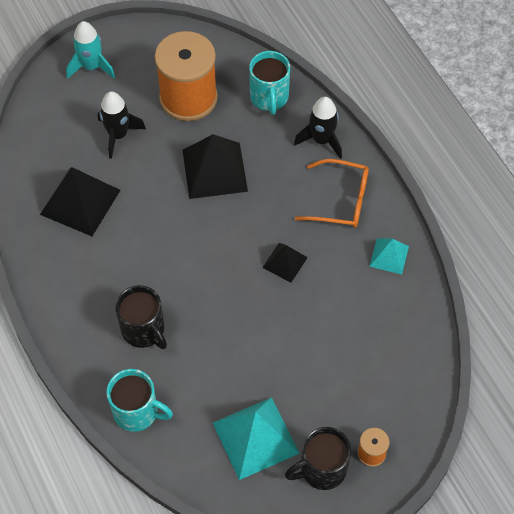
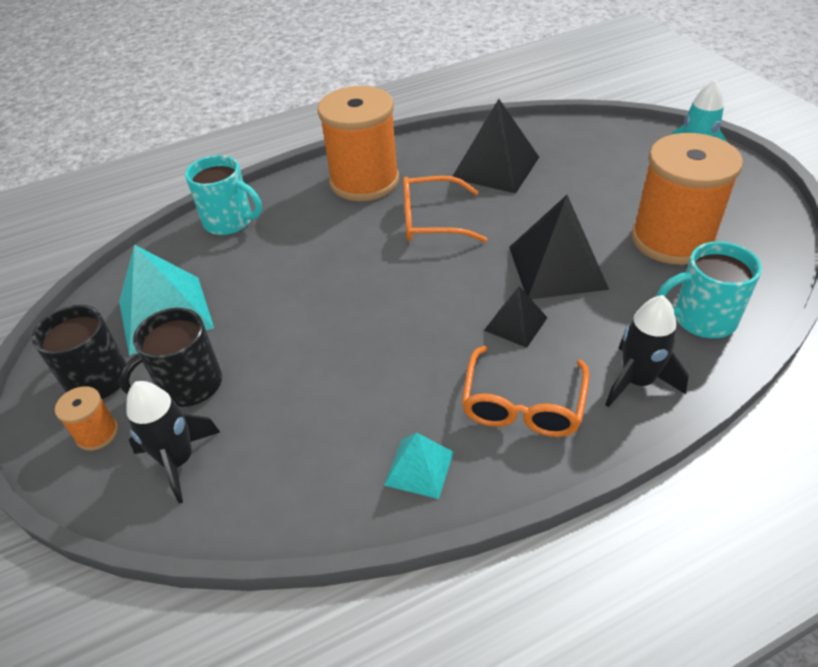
camera: 95 degrees right, 15 degrees down
black rocket [98,91,146,159] -> black rocket moved to [126,381,220,503]
turquoise mug [106,369,173,432] -> turquoise mug turned 90 degrees counterclockwise [185,155,262,235]
black mug [115,285,167,349] -> black mug moved to [119,308,222,407]
black pyramid [262,243,308,283] -> black pyramid moved to [484,286,548,348]
none -> orange spool [317,86,399,201]
none -> orange glasses [403,176,488,242]

